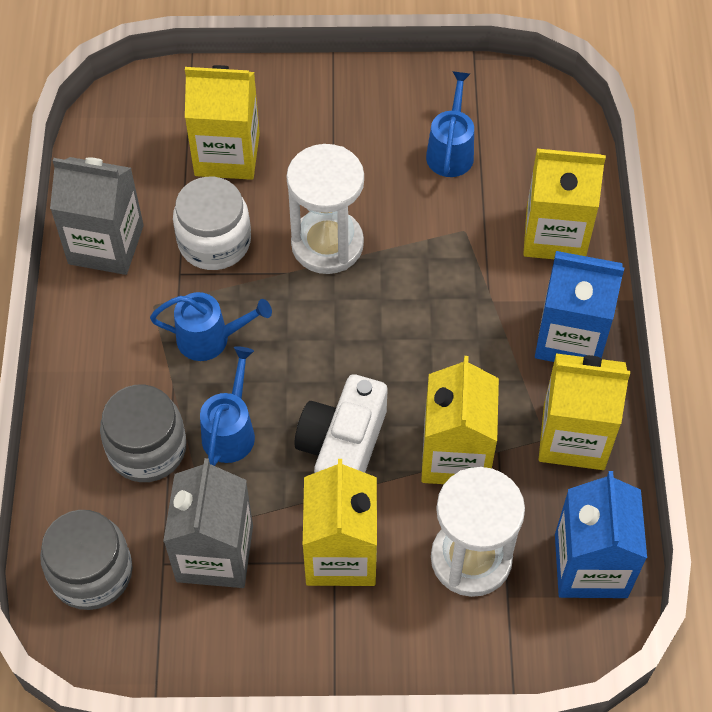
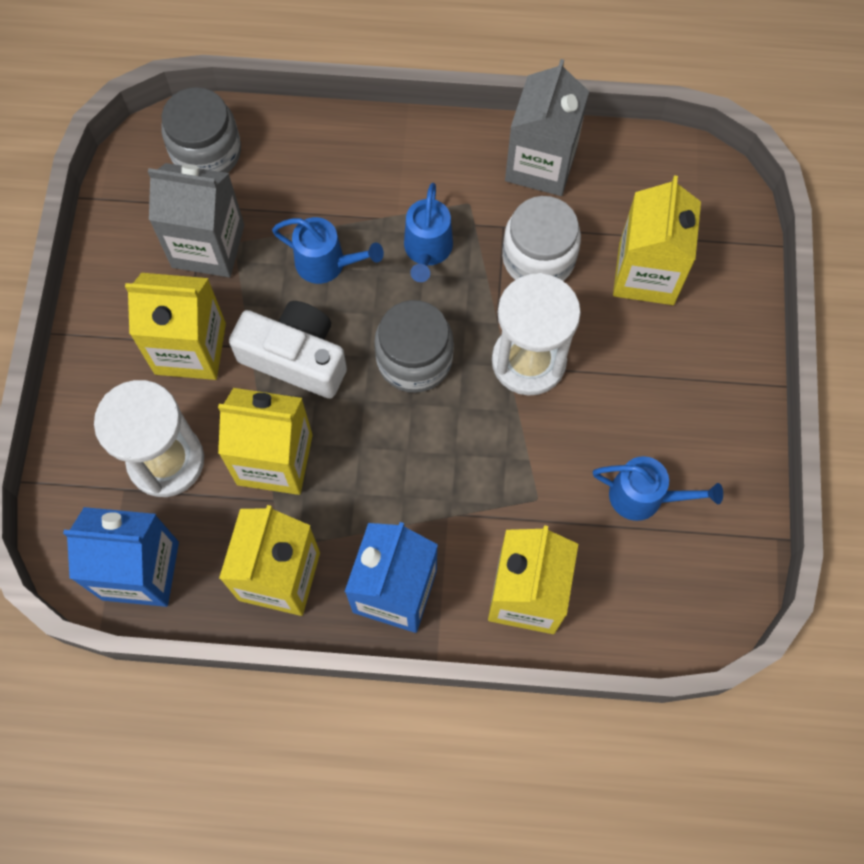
camera: 95 degrees right, 10 degrees up
grey jar [100,384,186,482] -> grey jar moved to [374,300,454,393]

